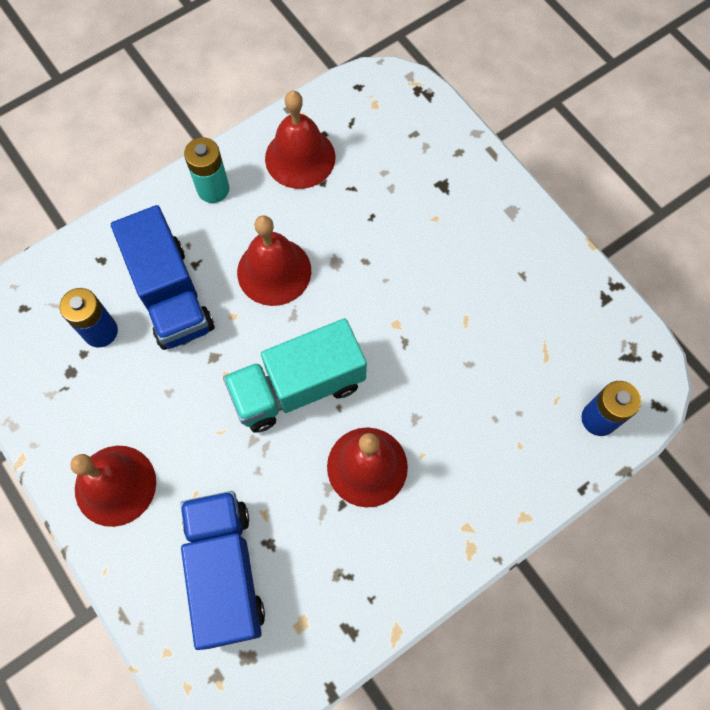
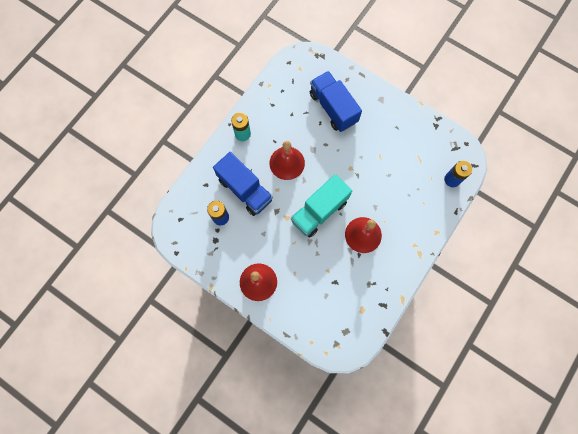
camera: 20 degrees left, 5 degrees up
blue truck [180,491,265,650] -> blue truck moved to [310,71,362,132]
red bell [265,91,336,189] -> none

